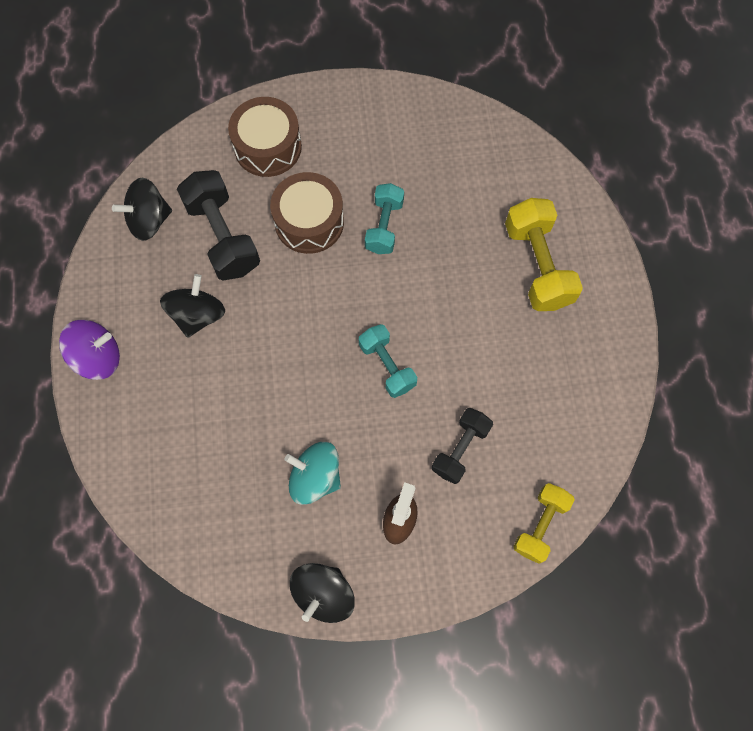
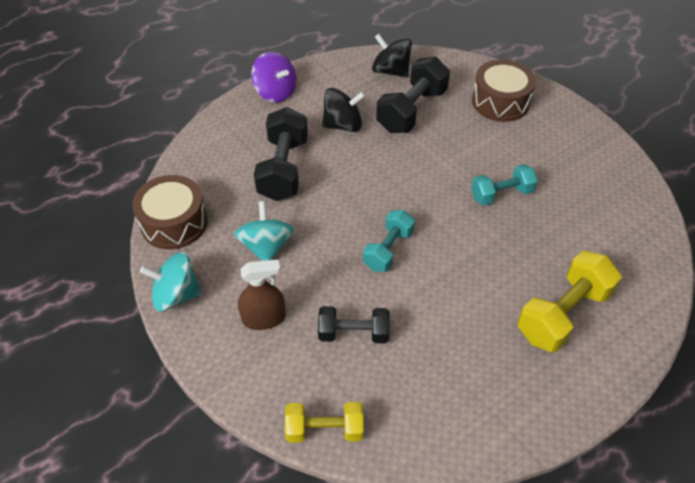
camera: 60 degrees right, 20 degrees down
brown drum [270,172,344,254] -> brown drum moved to [132,175,208,249]
black spinning top [290,563,355,623] -> turquoise spinning top [140,252,202,312]
none -> black dumbbell [254,107,308,201]

